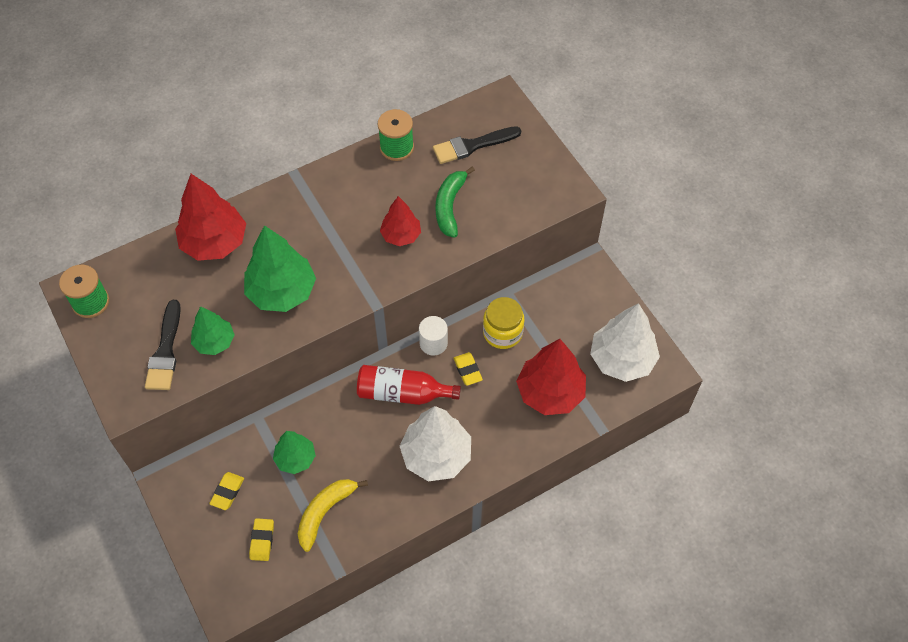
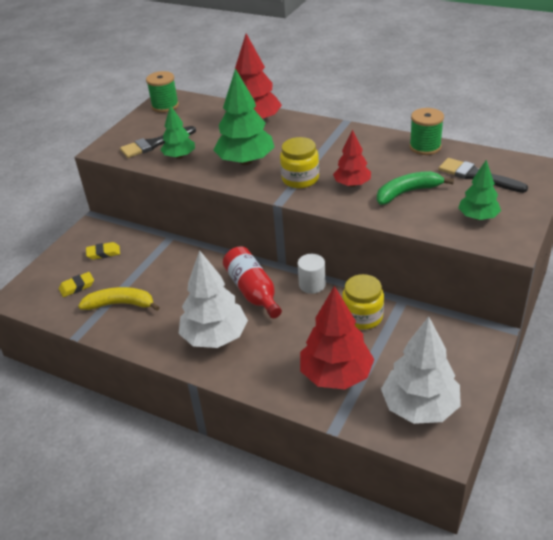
camera: 60 degrees right, 20 degrees down
green tree [273,431,316,474] -> green tree moved to [458,160,501,220]
yellow eraser [454,352,483,386] -> none
none -> yellow jar [280,137,319,188]

